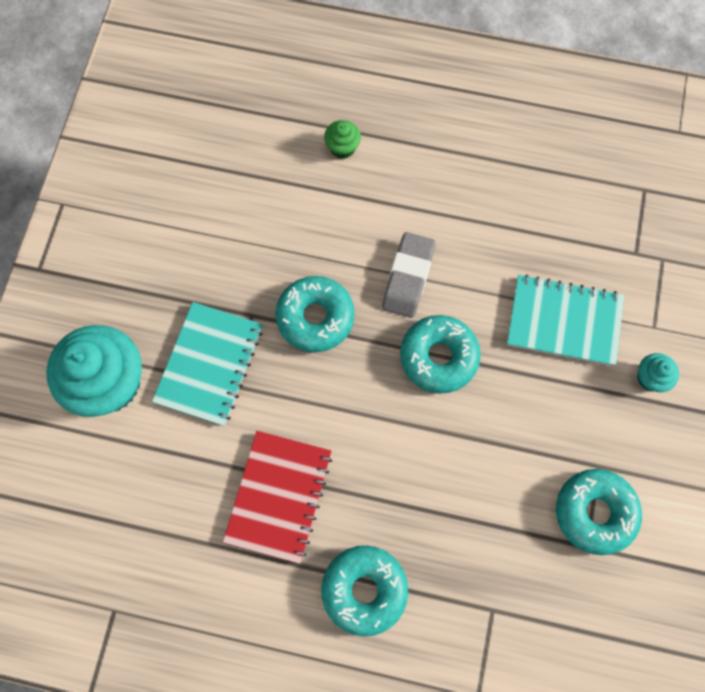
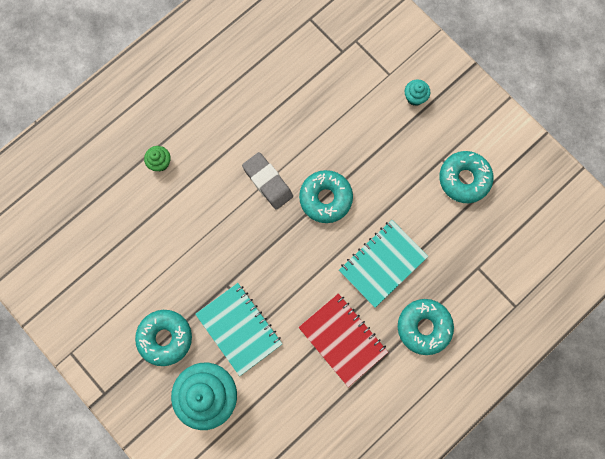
camera: 55 degrees left, 5 degrees up
turquoise donut [275,276,355,352] -> turquoise donut moved to [135,310,192,366]
turquoise notebook [507,274,624,366] -> turquoise notebook moved to [339,220,428,308]

